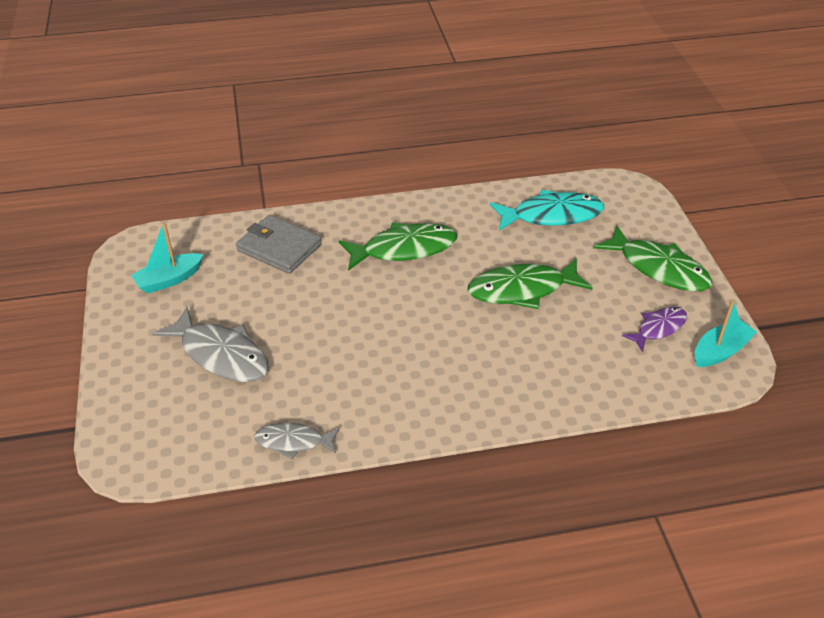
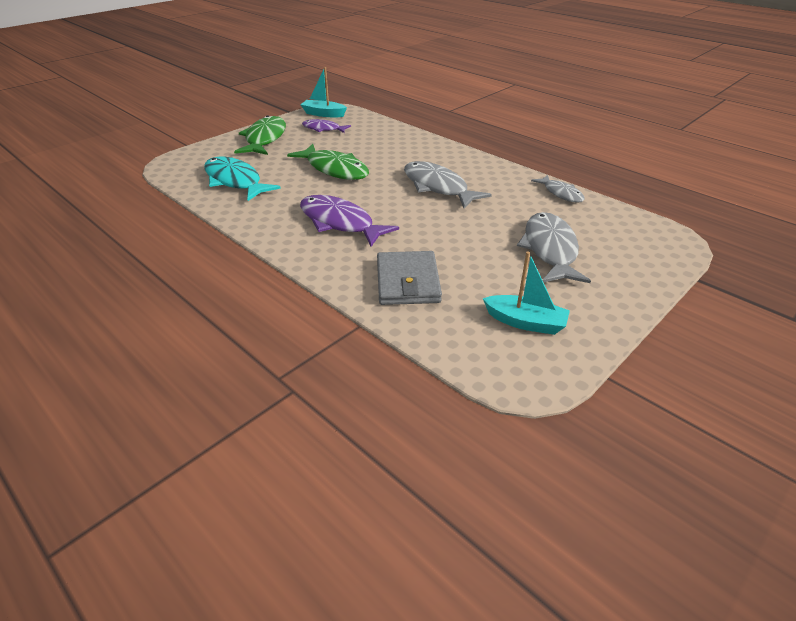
camera: 125 degrees left, 5 degrees down
green fish [339,222,457,271] -> purple fish [300,195,399,247]
none -> grey fish [404,161,492,208]

